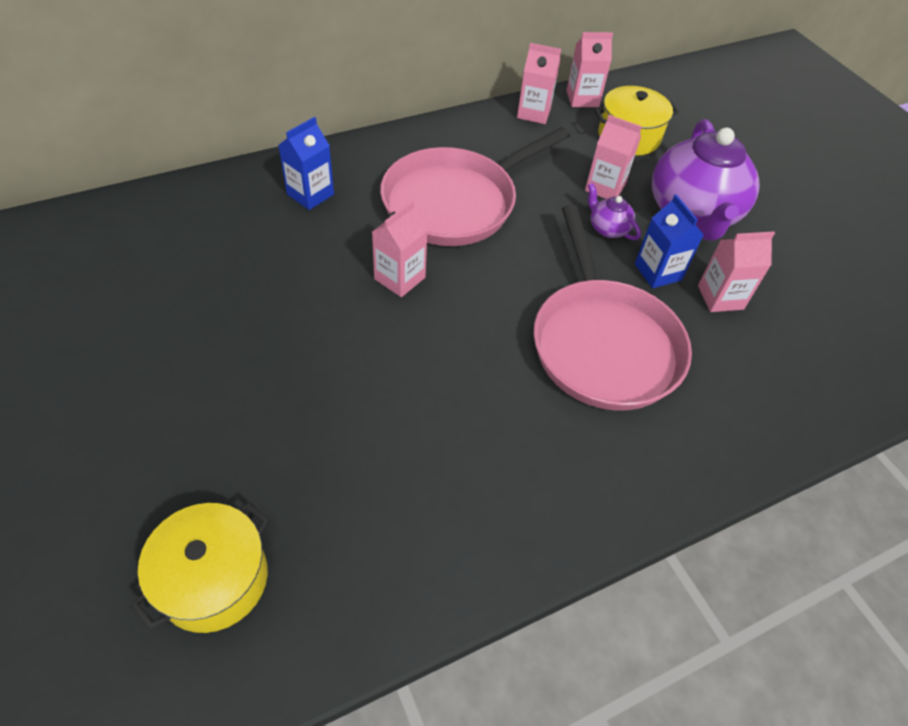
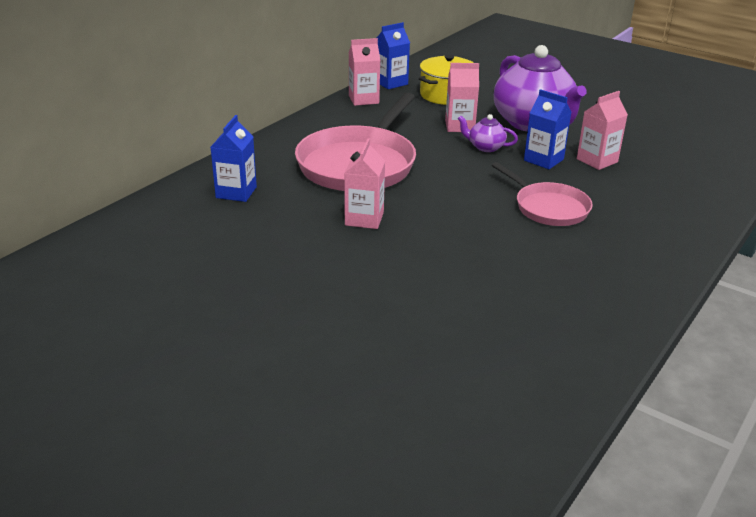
camera: 25 degrees left, 20 degrees down
yellow pot [131,502,270,633] -> none
pink pan [534,205,692,411] -> pink pan [492,162,593,226], size x0.57
pink carton [566,32,613,107] -> blue carton [377,22,410,89]

